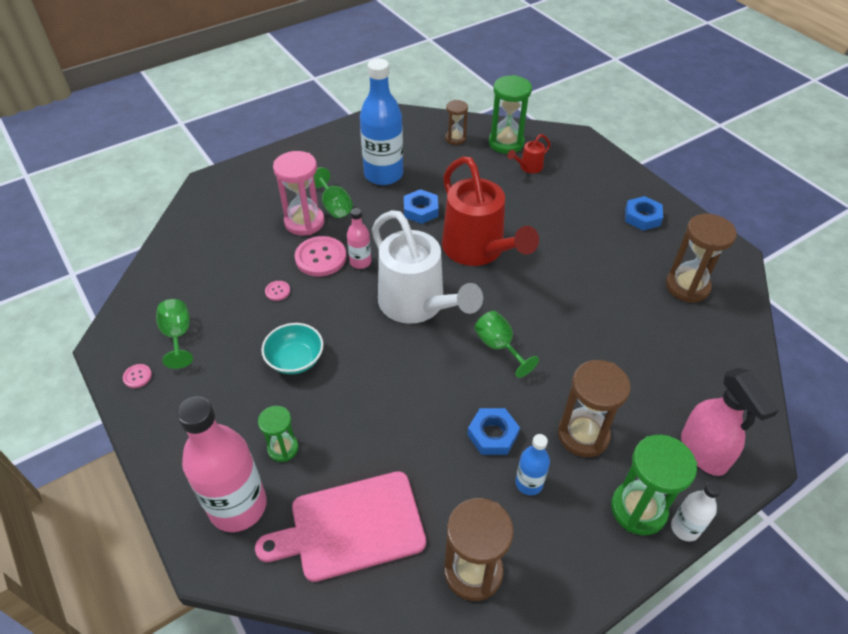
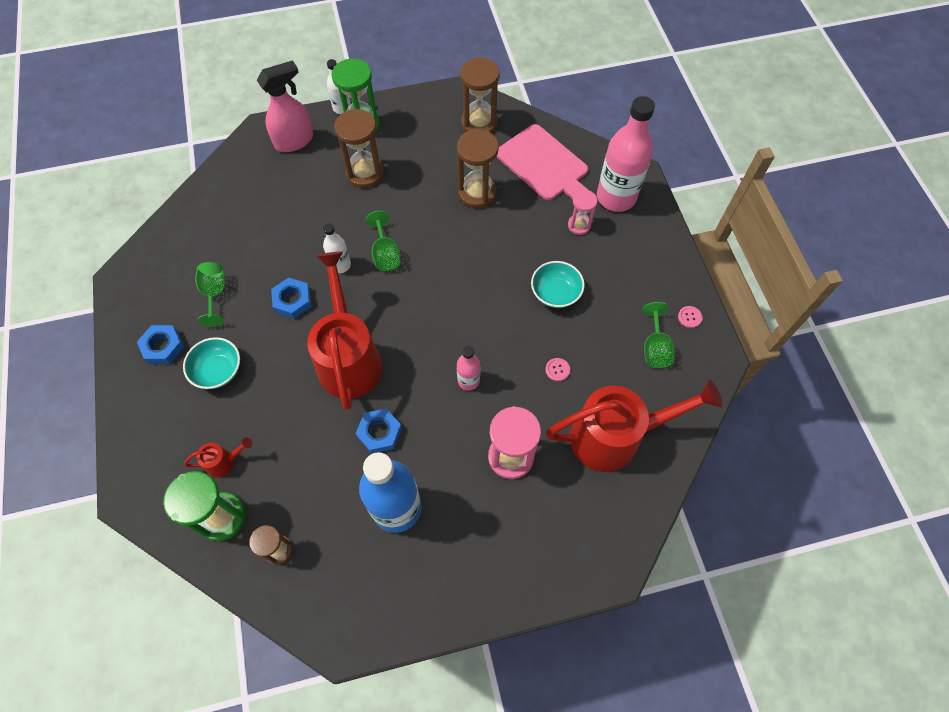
camera: 160 degrees left, 15 degrees up
pink cutting board [255,471,426,582] -> pink cutting board turned 45 degrees clockwise [496,124,588,200]
green hourglass [258,406,299,462] -> pink hourglass [568,190,598,235]
pink button [295,236,346,276] -> none
green goblet [314,167,353,218] -> green goblet moved to [195,262,226,327]
white watering can [372,210,483,324] -> none
blue nut [467,408,520,455] -> blue nut moved to [271,277,312,319]
blue bottle [515,434,550,495] -> none
brown hourglass [666,214,737,303] -> brown hourglass moved to [457,129,499,208]
pink spray bottle [681,368,779,476] -> pink spray bottle turned 60 degrees clockwise [257,60,313,152]
none -> turquoise bowl [183,337,240,389]
none -> white bottle [323,223,351,273]
none -> red watering can [546,380,723,472]

